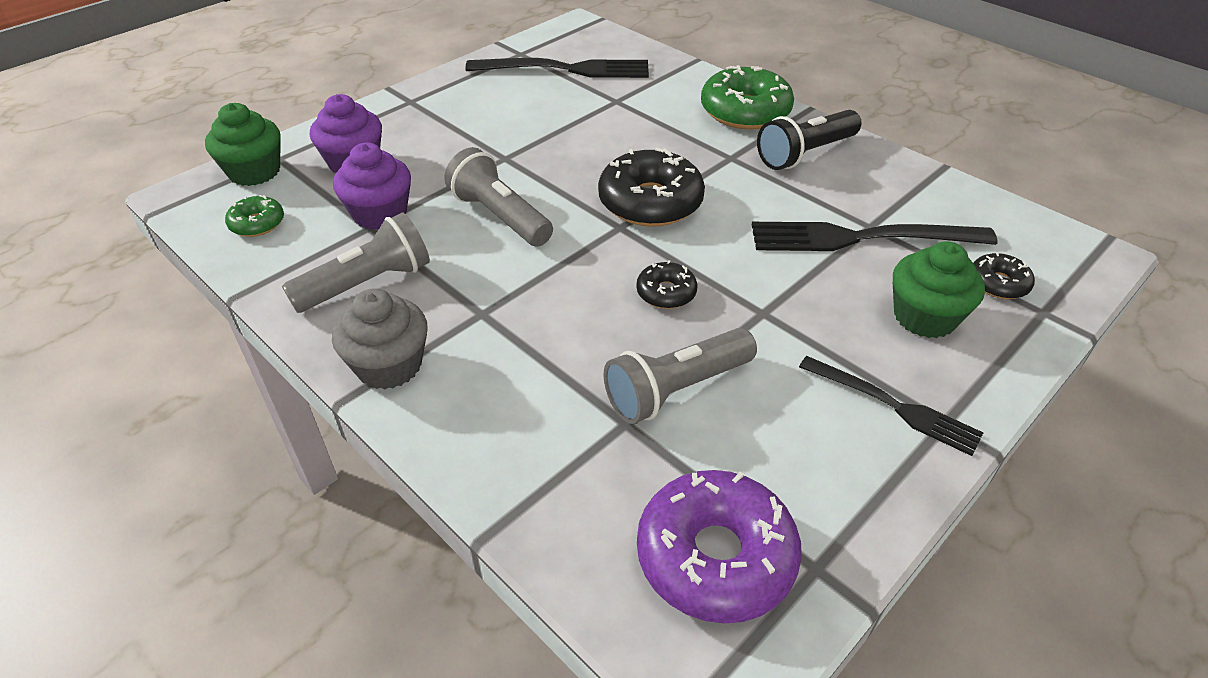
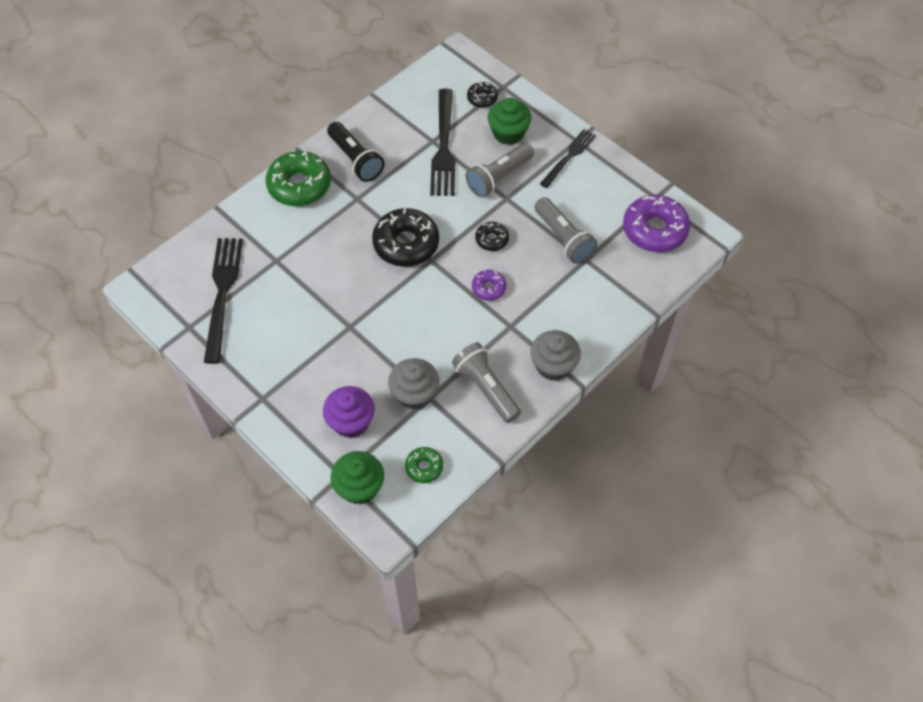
camera: 90 degrees left, 15 degrees up
purple cupcake [333,143,411,230] -> grey cupcake [388,358,439,410]
grey flashlight [444,147,553,246] -> grey flashlight moved to [466,143,534,197]
none -> purple donut [472,270,507,301]

